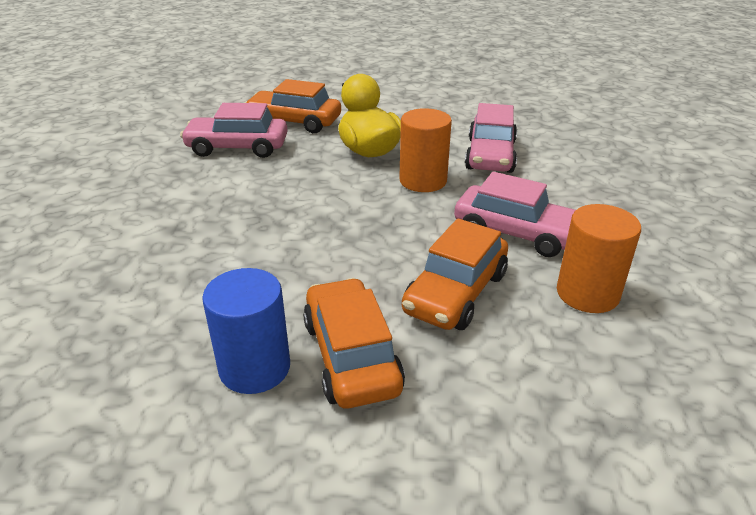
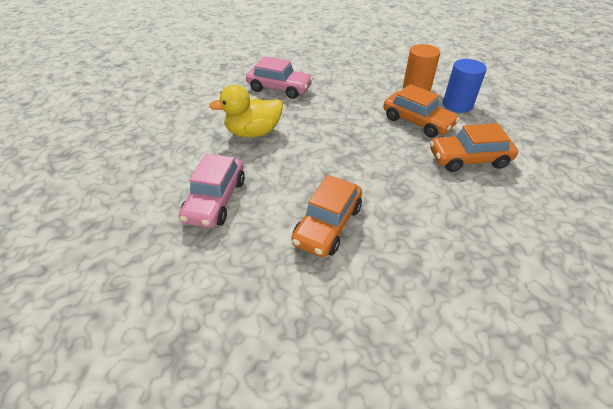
camera: 80 degrees left, 10 degrees up
blue cylinder [202,268,290,394] -> blue cylinder moved to [443,59,487,113]
orange car [244,79,341,133] -> orange car moved to [291,175,362,257]
orange cylinder [399,108,452,192] -> none
pink car [454,172,576,257] -> none

